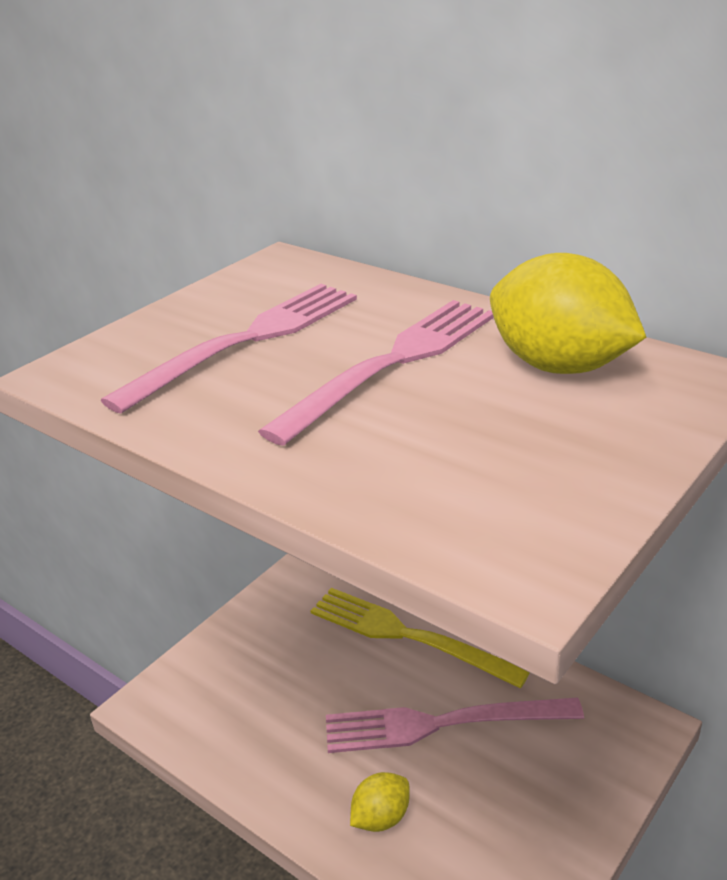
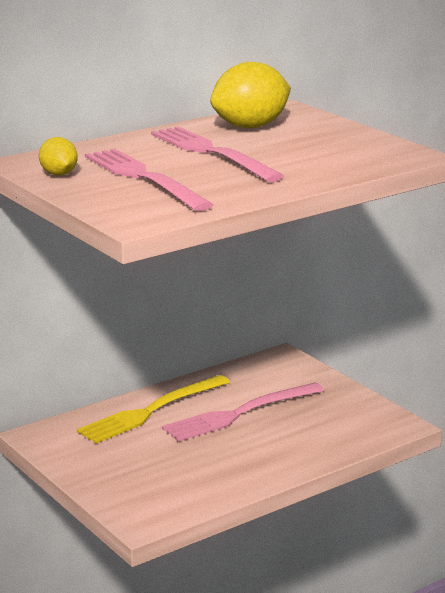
camera: 75 degrees left, 10 degrees down
pink fork [326,698,584,753] -> pink fork turned 45 degrees clockwise [162,383,324,442]
yellow lemon [350,772,410,832] -> yellow lemon moved to [39,137,78,176]

